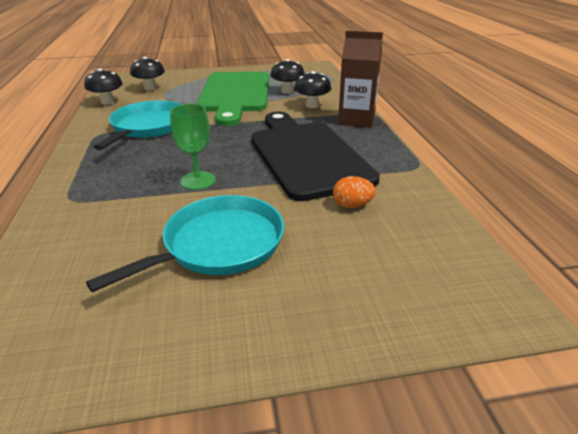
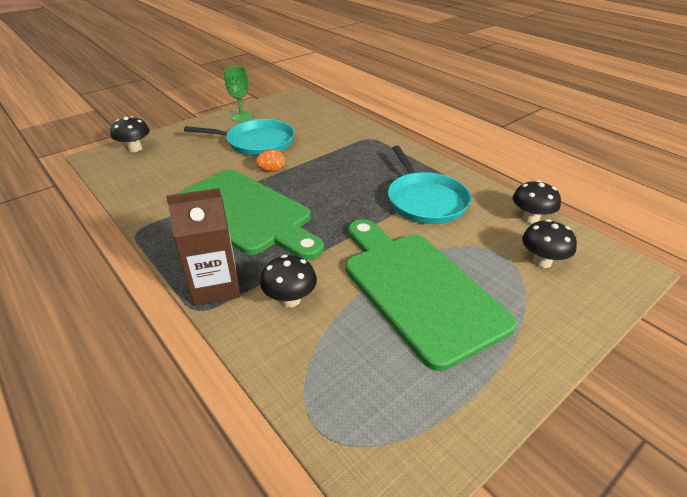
camera: 150 degrees right, 5 degrees up
turquoise pan [86,195,284,292] -> turquoise pan turned 105 degrees counterclockwise [184,119,295,156]
green goblet [170,104,216,190] -> green goblet moved to [224,66,253,122]
black cutting board [251,112,380,201] -> green cutting board [177,169,324,260]
black mushroom [270,59,305,94] -> black mushroom moved to [110,116,150,152]
orange egg [333,176,376,208] -> orange egg moved to [256,149,285,172]

